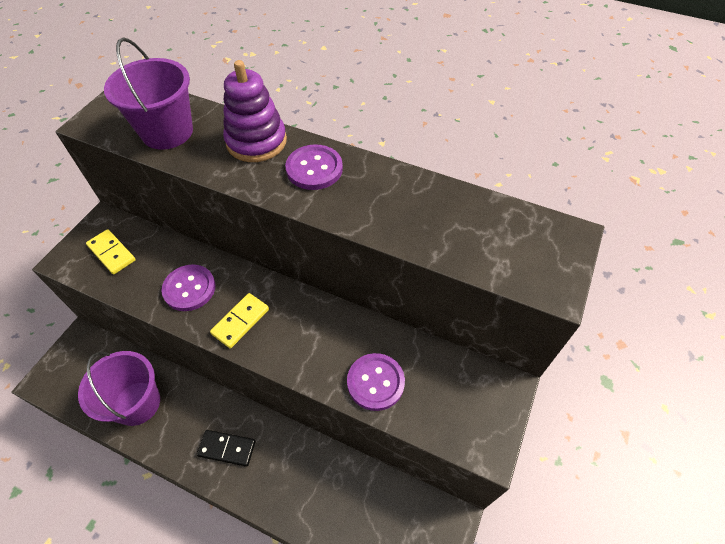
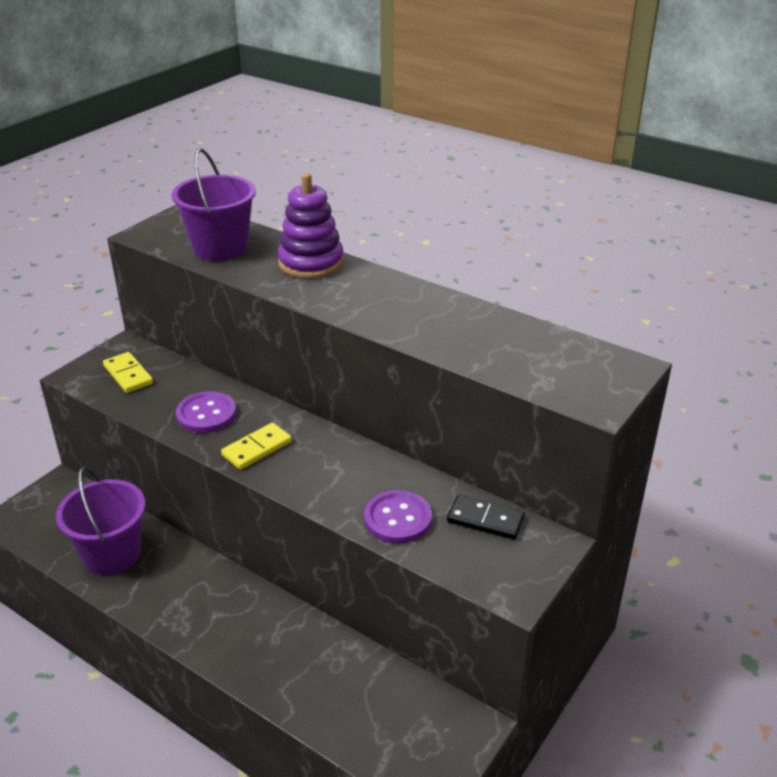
camera: 10 degrees right, 20 degrees down
black domino [197,430,256,467] -> black domino moved to [447,495,525,540]
purple button [285,144,343,190] -> none

